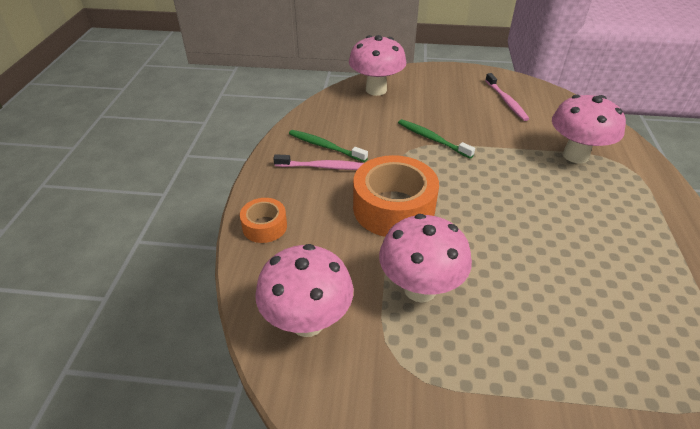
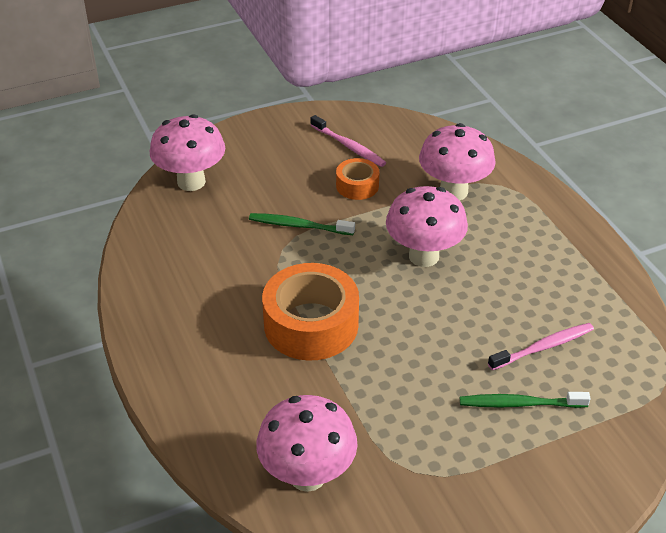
camera: 30 degrees left, 0 degrees up
orange tape [240,198,287,243] -> orange tape moved to [336,158,379,200]
pink toothbrush [273,154,364,170] -> pink toothbrush moved to [488,323,594,370]
green toothbrush [289,130,368,162] -> green toothbrush moved to [460,392,591,408]
pink mushroom [379,214,472,302] -> pink mushroom moved to [386,186,468,267]

